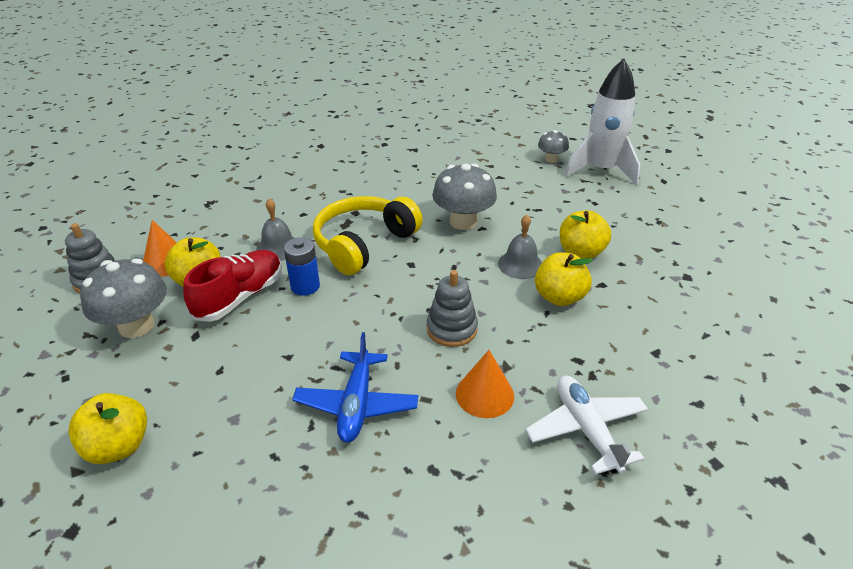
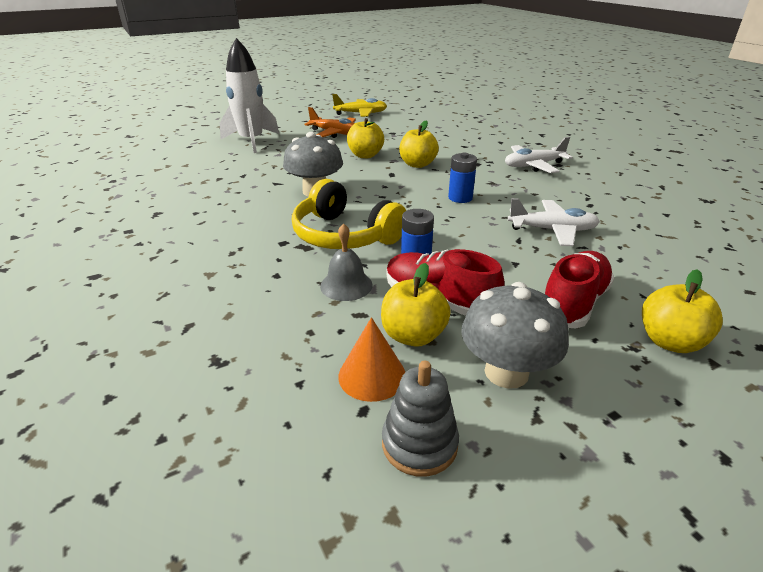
camera: 90 degrees left, 5 degrees down
blue plane [292,332,418,443] -> white plane [508,198,600,246]
grey stacking toy [427,270,478,347] -> blue battery [448,153,477,203]
orange cone [456,350,514,418] -> none
grey bell [498,214,542,279] -> none
grey mushroom [538,130,569,163] -> none
none -> orange plane [304,107,356,138]
none -> yellow plane [332,94,387,117]
none -> red shoe [545,251,614,328]

